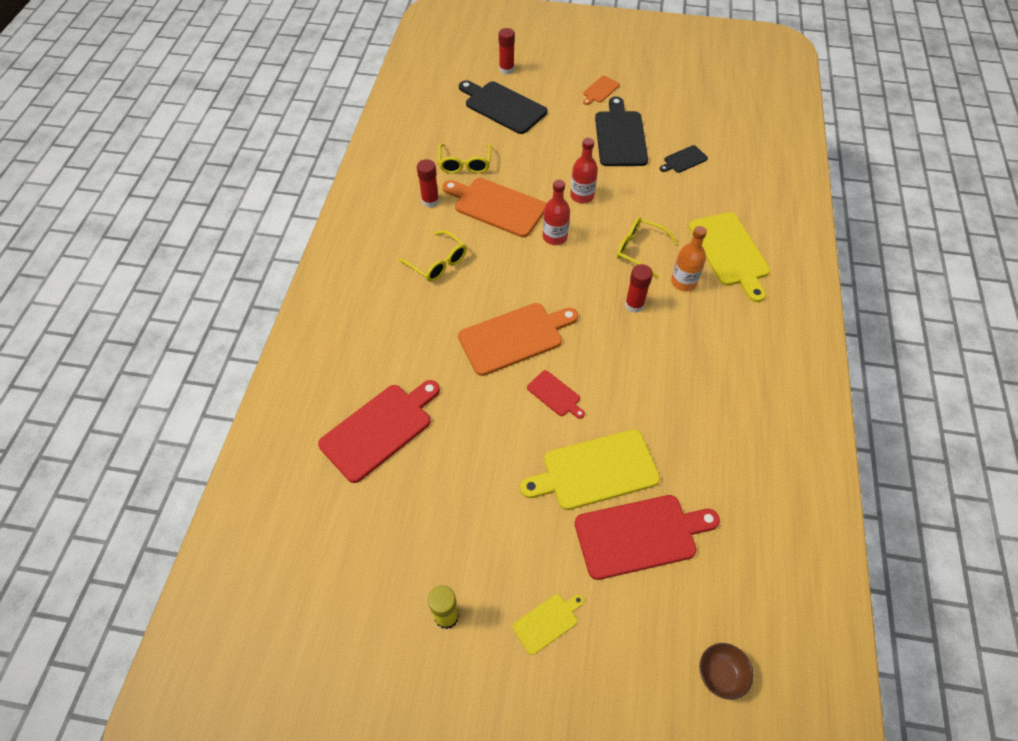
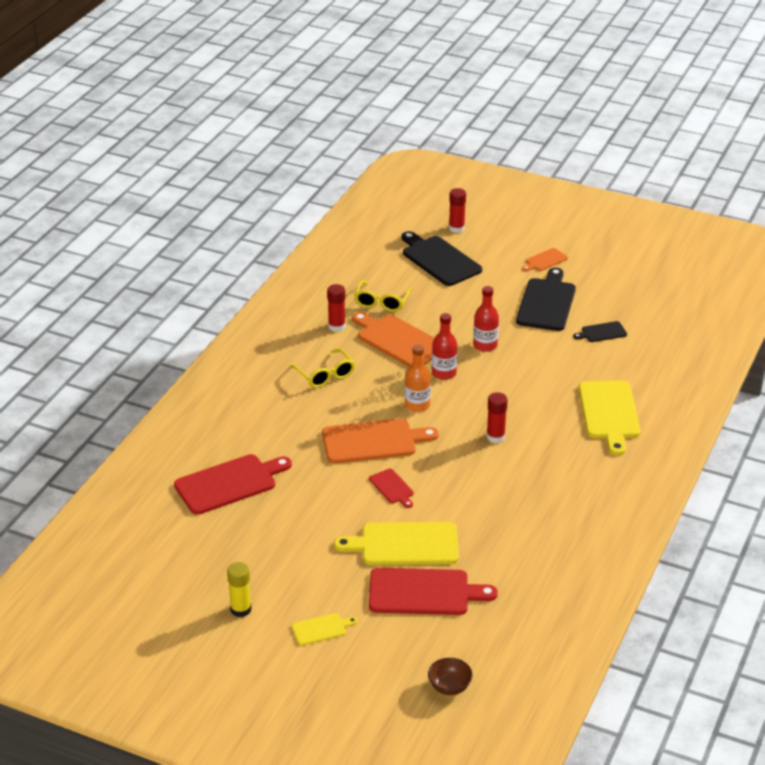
camera: 15 degrees right, 20 degrees down
yellow glasses [617,217,678,278] -> none
orange bottle [671,226,707,291] -> orange bottle moved to [405,345,431,412]

